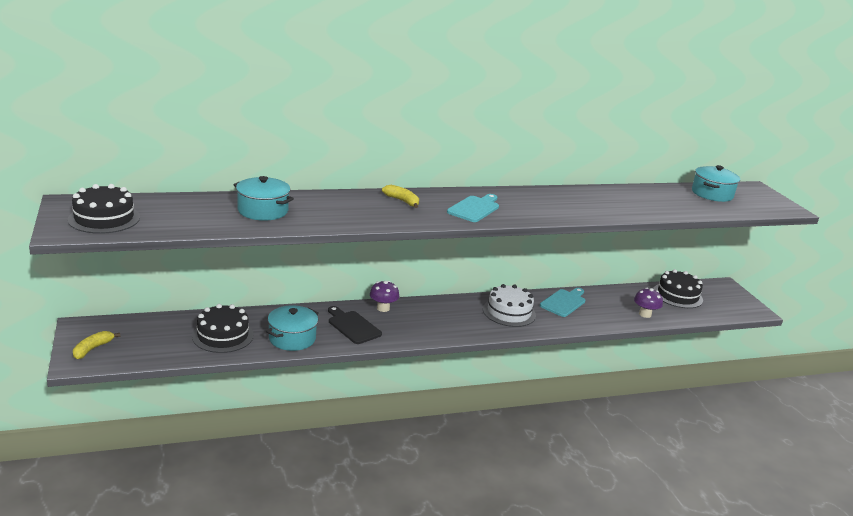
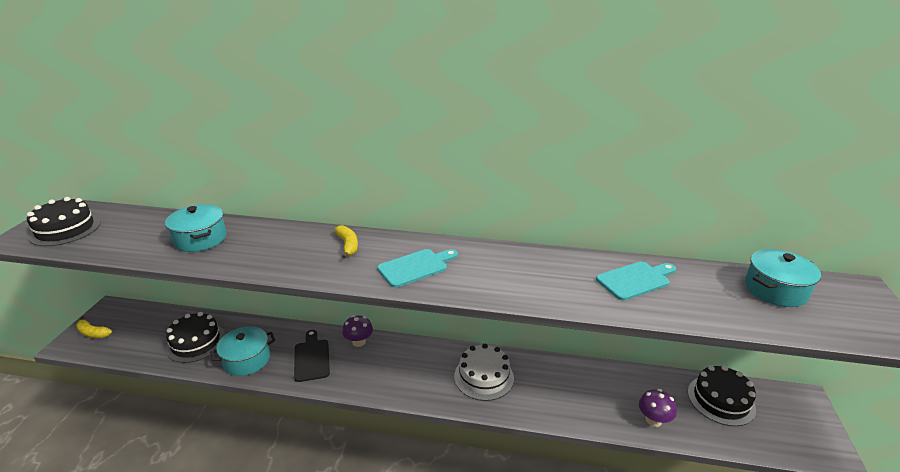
camera: 30 degrees right, 5 degrees up
yellow banana [73,331,120,359] -> yellow banana turned 120 degrees counterclockwise [76,317,112,338]
turquoise cutting board [540,288,586,317] -> turquoise cutting board moved to [596,261,676,301]

